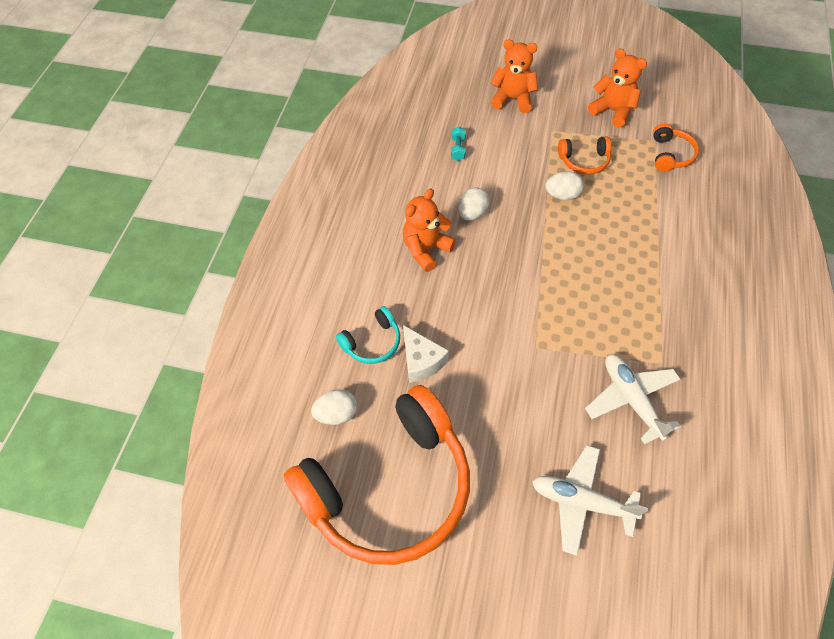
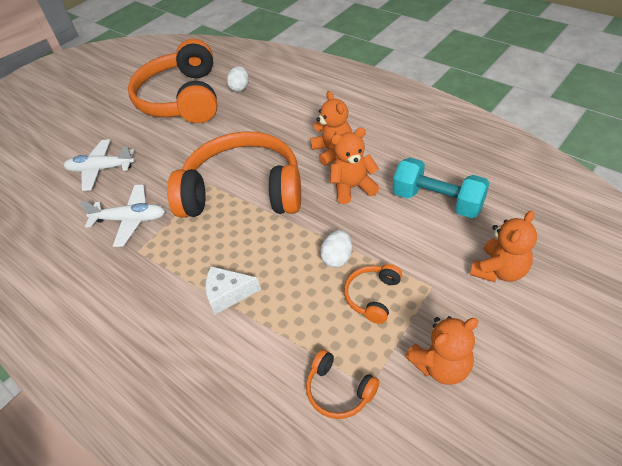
camera: 120 degrees right, 10 degrees down
turquoise headphones [336,306,400,364] -> none
white cheese [403,325,449,383] -> white cheese moved to [205,266,261,314]
turquoise dumbbell [451,127,466,161] -> turquoise dumbbell [393,157,490,218], size x2.44
white egg [458,187,489,221] -> orange teddy bear [330,128,379,204]
white plane [532,445,649,556] -> white plane turned 135 degrees counterclockwise [64,139,135,191]
none -> orange headphones [167,131,301,218]

